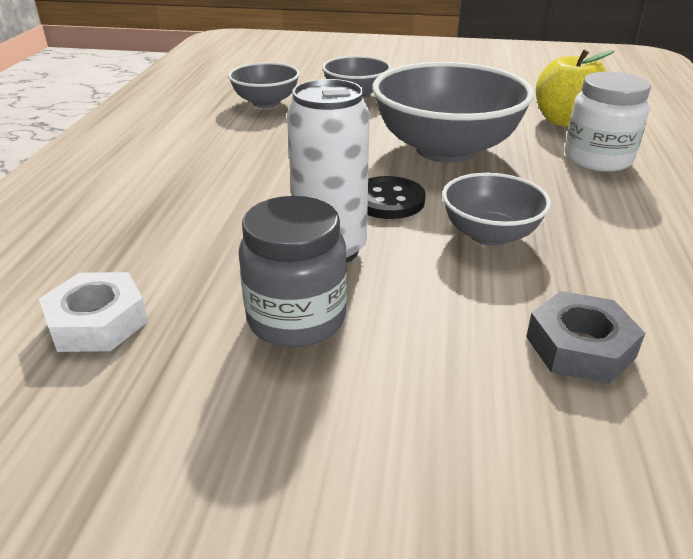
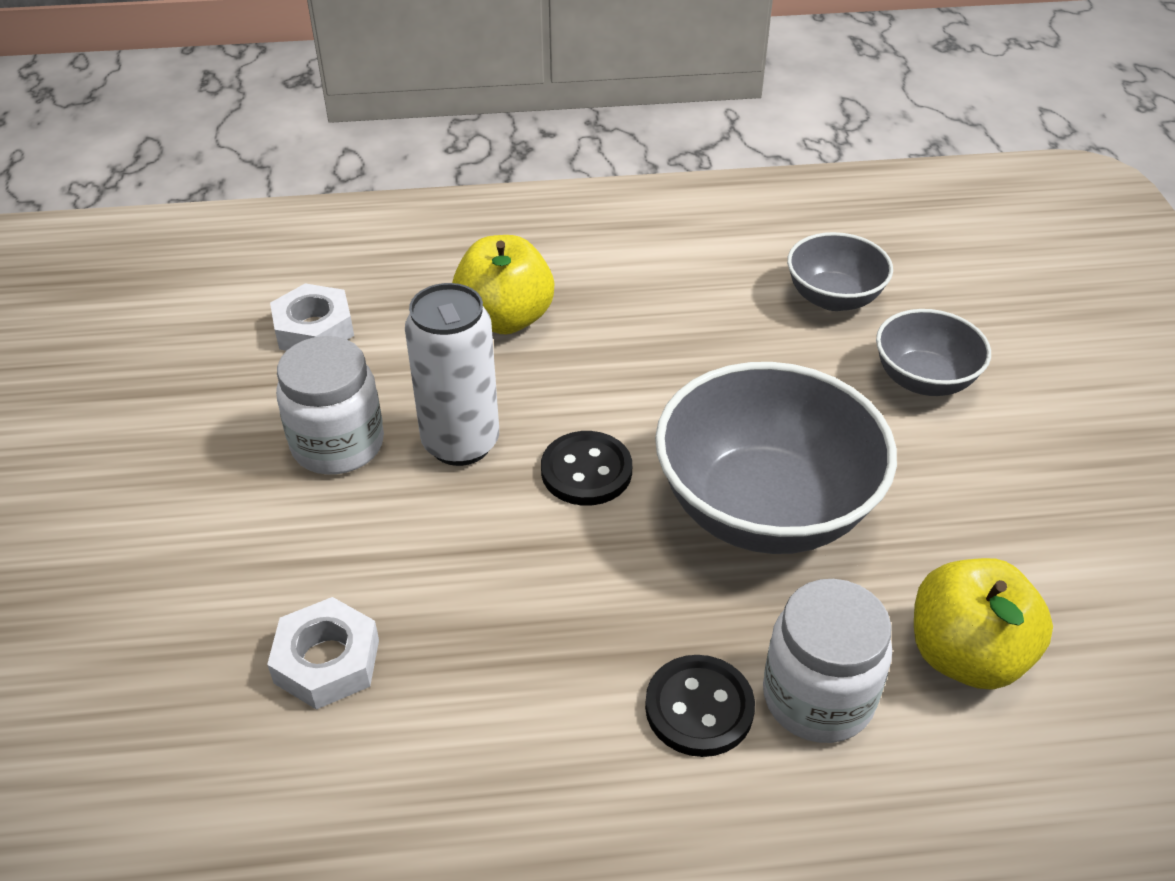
camera: 75 degrees right, 10 degrees up
grey jar [238,196,347,347] -> white jar [276,336,384,475]
grey bowl [442,173,551,246] -> none
grey nut [526,291,645,384] -> white nut [267,597,379,710]
none -> yellow apple [452,235,554,334]
none -> black button [645,655,755,757]

